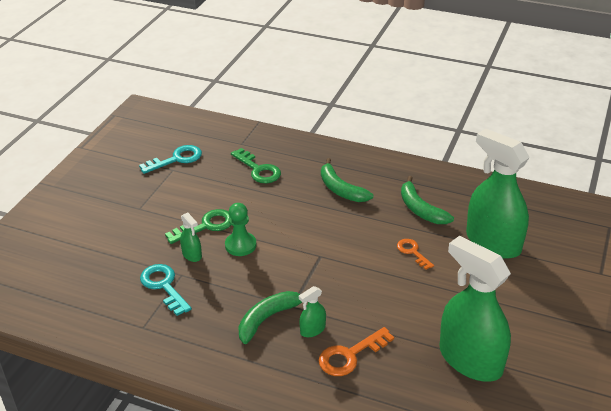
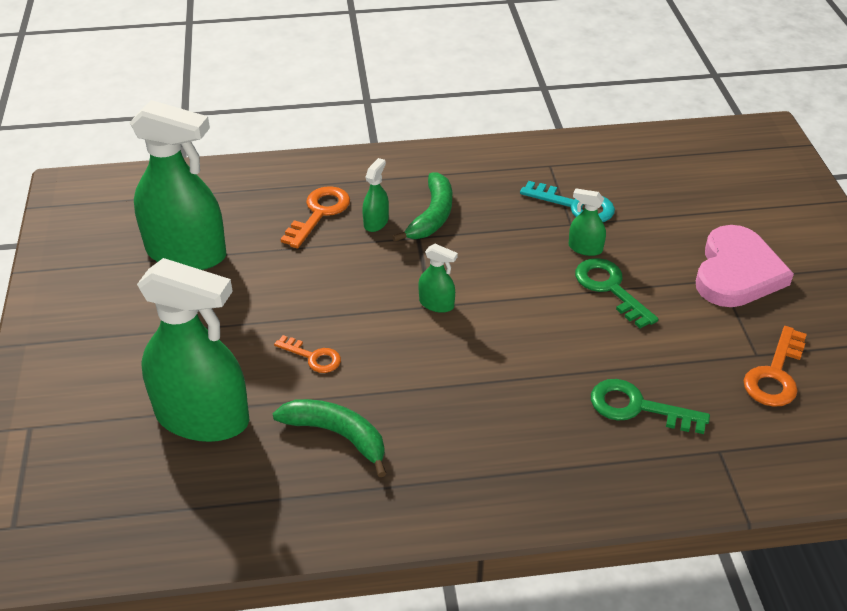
camera: 150 degrees right, 5 degrees up
turquoise key [139,145,202,174] -> orange key [743,326,807,407]
green key [165,209,231,244] -> green key turned 120 degrees clockwise [575,258,658,328]
green pawn [225,203,256,256] -> none
green banana [321,158,373,202] -> none
none -> green spray bottle [418,244,458,313]
none -> pink heart [696,225,794,307]

